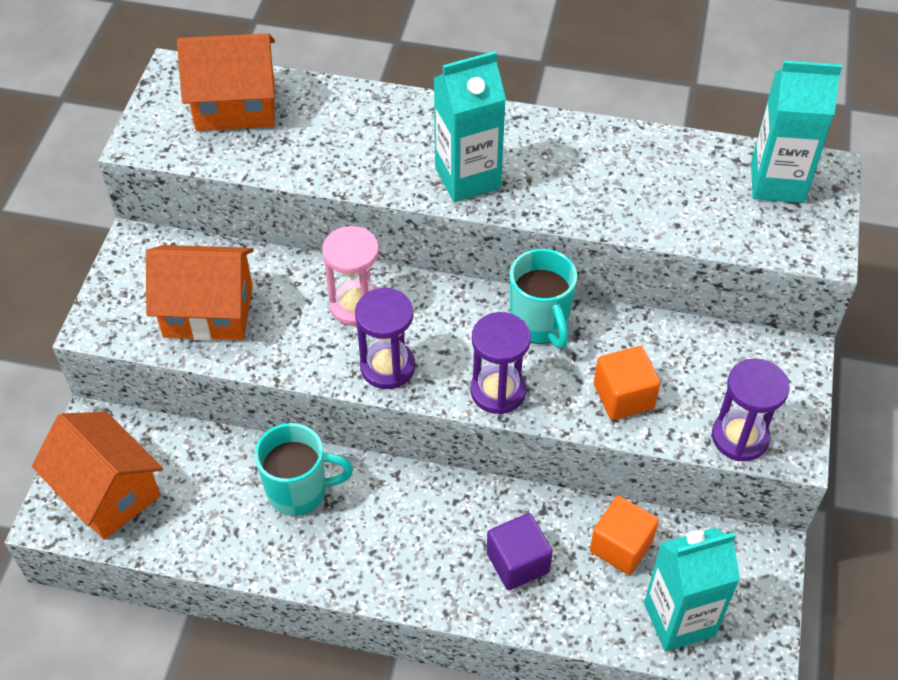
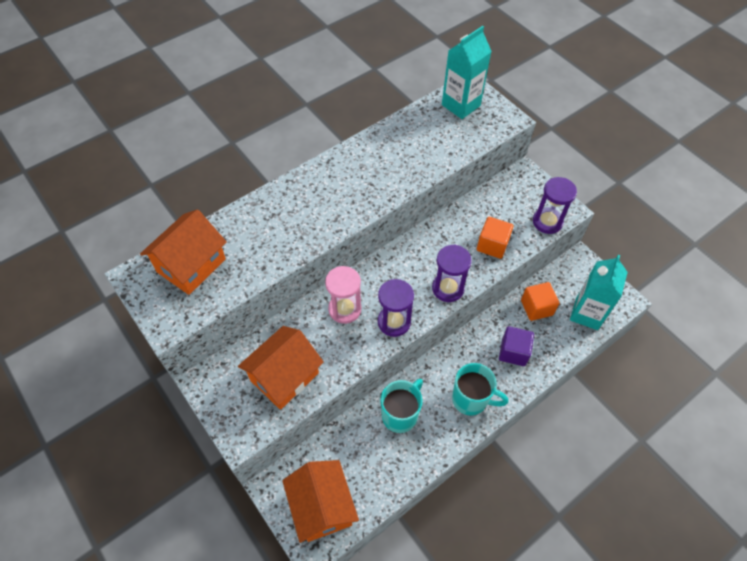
camera: 50 degrees left, 5 degrees up
orange house [32,412,163,540] -> orange house turned 75 degrees clockwise [282,460,359,543]
turquoise carton [434,51,506,202] -> none
turquoise mug [510,249,577,348] -> turquoise mug moved to [452,363,508,415]

